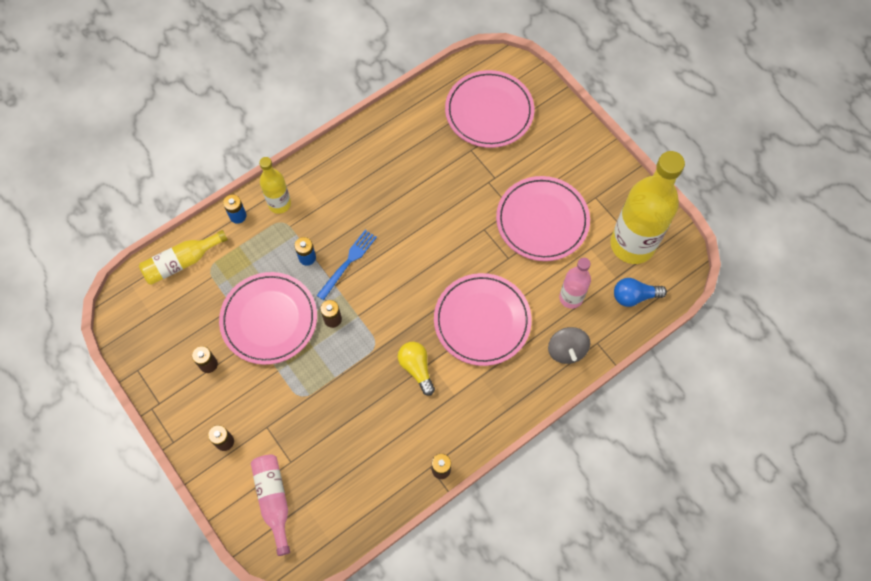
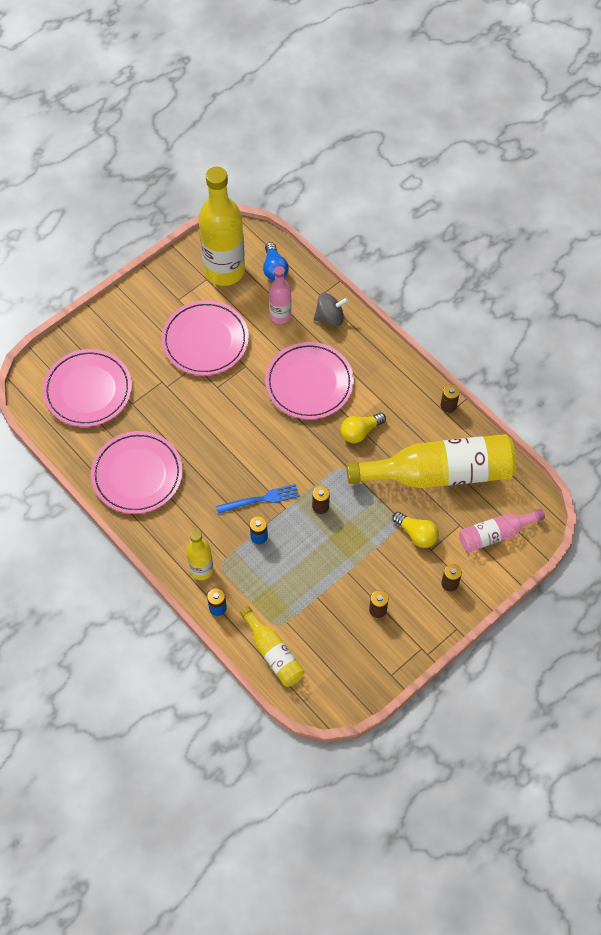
camera: 95 degrees left, 5 degrees down
pink plate [219,272,317,365] -> pink plate moved to [91,431,183,514]
blue fork [316,230,377,300] -> blue fork turned 135 degrees clockwise [216,484,299,514]
none -> yellow bottle [346,434,516,488]
none -> yellow light bulb [392,512,439,548]

